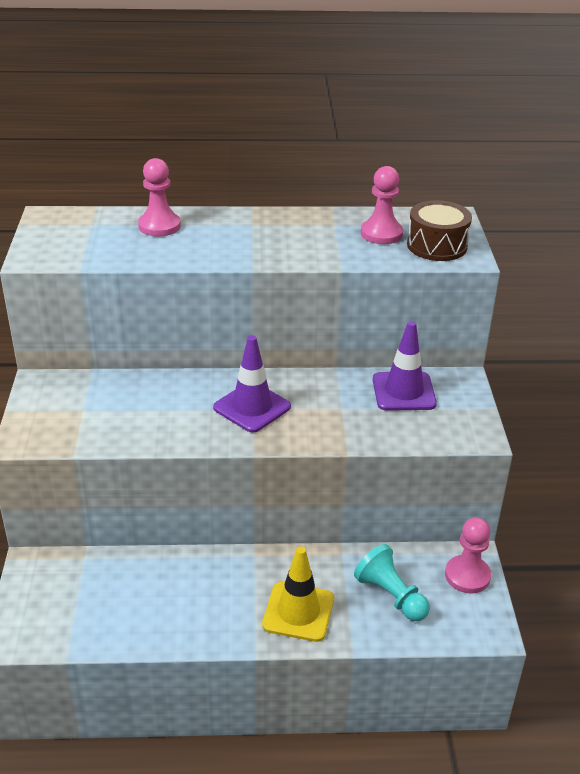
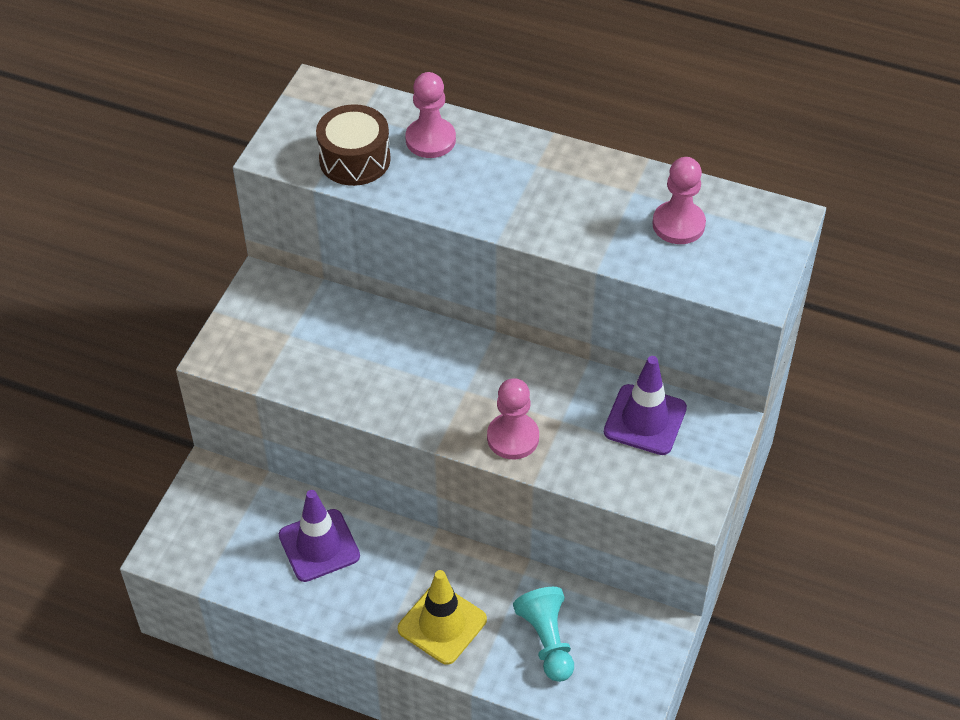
camera: 25 degrees right, 15 degrees up
purple traffic cone [213,335,291,433] -> purple traffic cone moved to [279,490,360,582]
brown drum [407,200,472,261] -> brown drum moved to [316,104,391,186]
pink pawn [445,517,491,594] -> pink pawn moved to [487,378,539,459]

